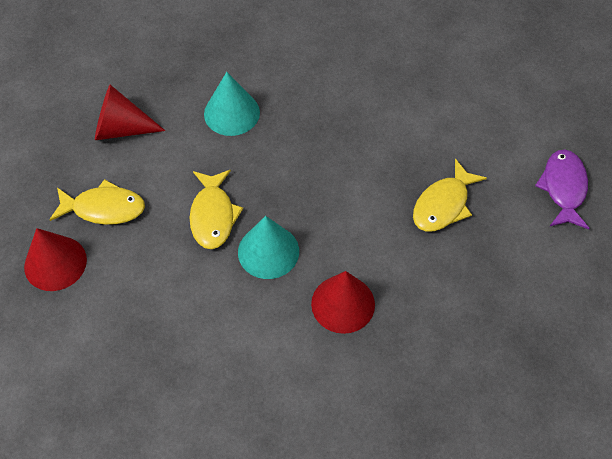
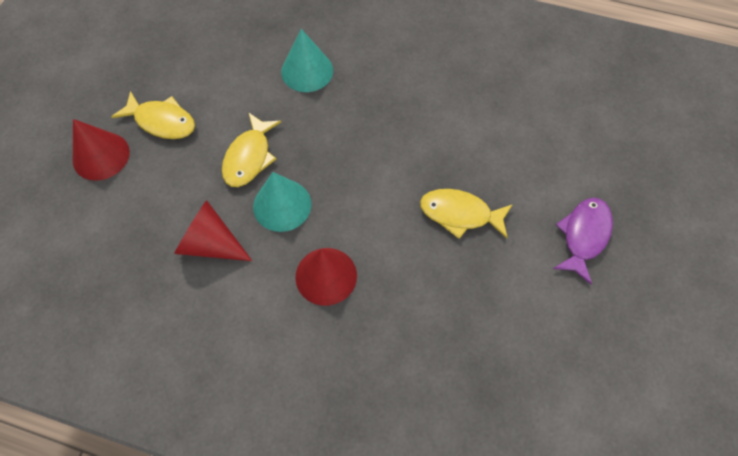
camera: 20 degrees right, 5 degrees up
red cone [95,85,165,140] -> red cone moved to [174,200,252,261]
yellow fish [413,159,487,232] -> yellow fish turned 45 degrees clockwise [420,189,513,239]

